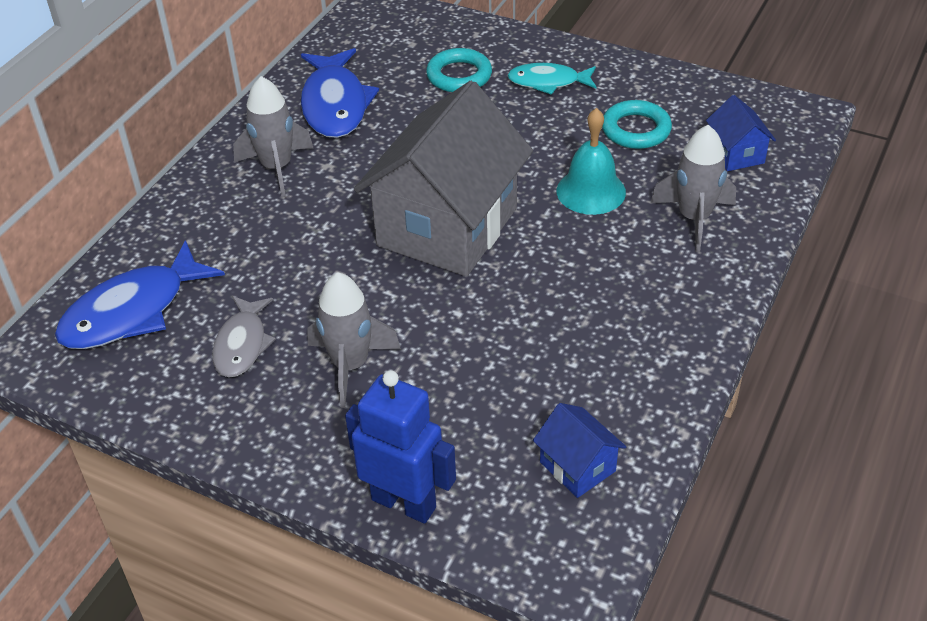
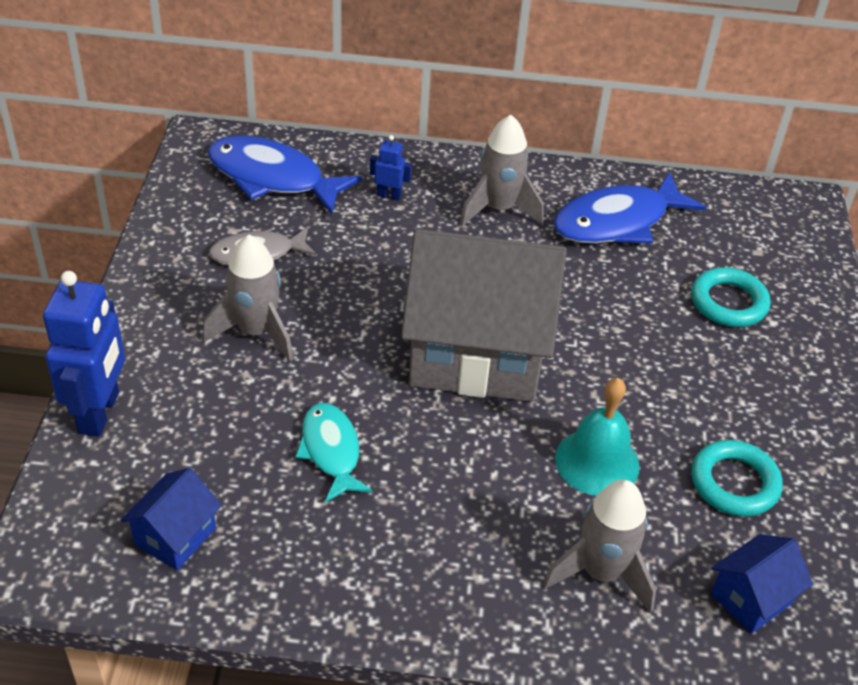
camera: 65 degrees right, 0 degrees up
turquoise fish [507,63,597,95] -> turquoise fish moved to [295,403,373,503]
none -> blue robot [370,135,412,200]

